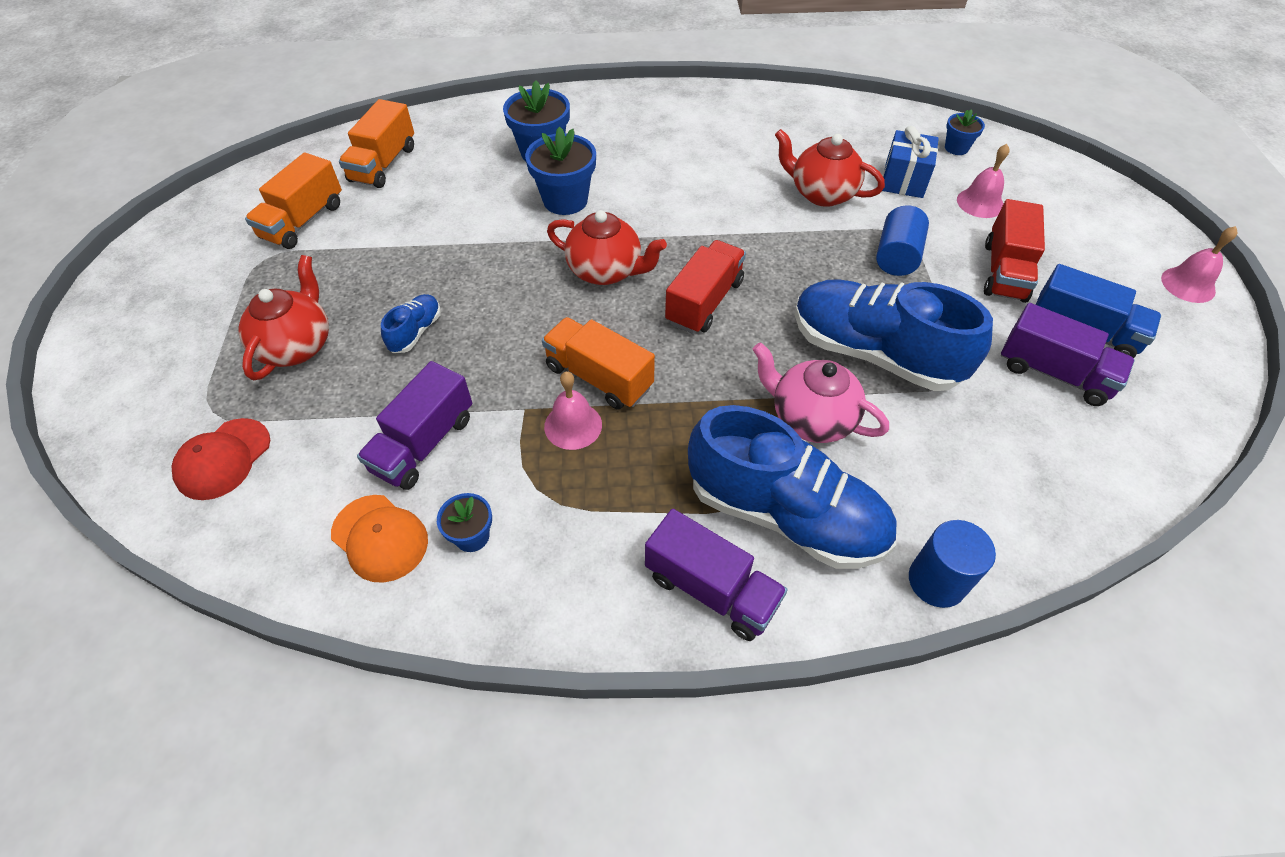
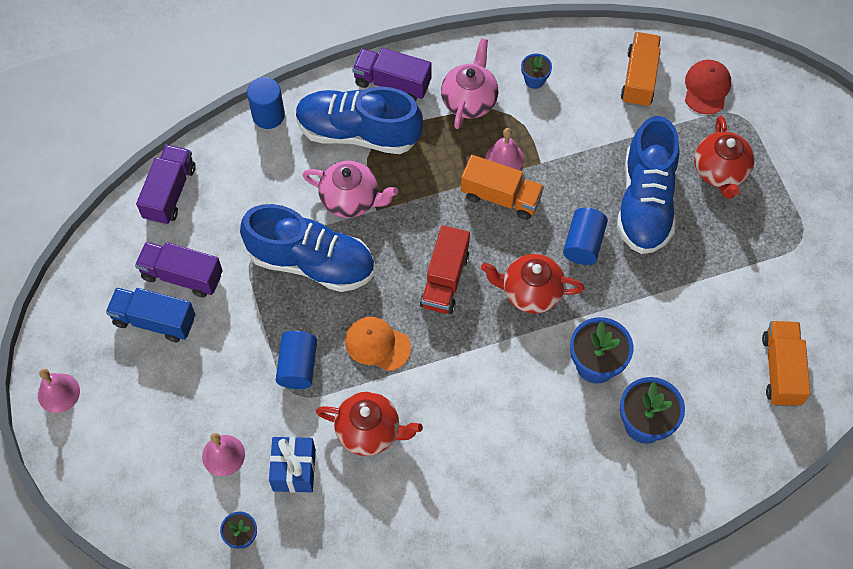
camera: 165 degrees right, 10 degrees up
orange truck [245,152,342,249] -> orange truck moved to [621,32,661,108]
orange cap [331,495,428,583] -> orange cap moved to [345,317,411,371]
purple truck [357,361,472,490] -> purple truck moved to [136,145,196,225]
blue shoe [381,294,441,353] -> blue shoe [617,116,680,254], size x2.30
red truck [984,199,1045,303] -> none
none -> pink teapot [441,38,498,129]
none -> blue cylinder [563,208,608,265]

